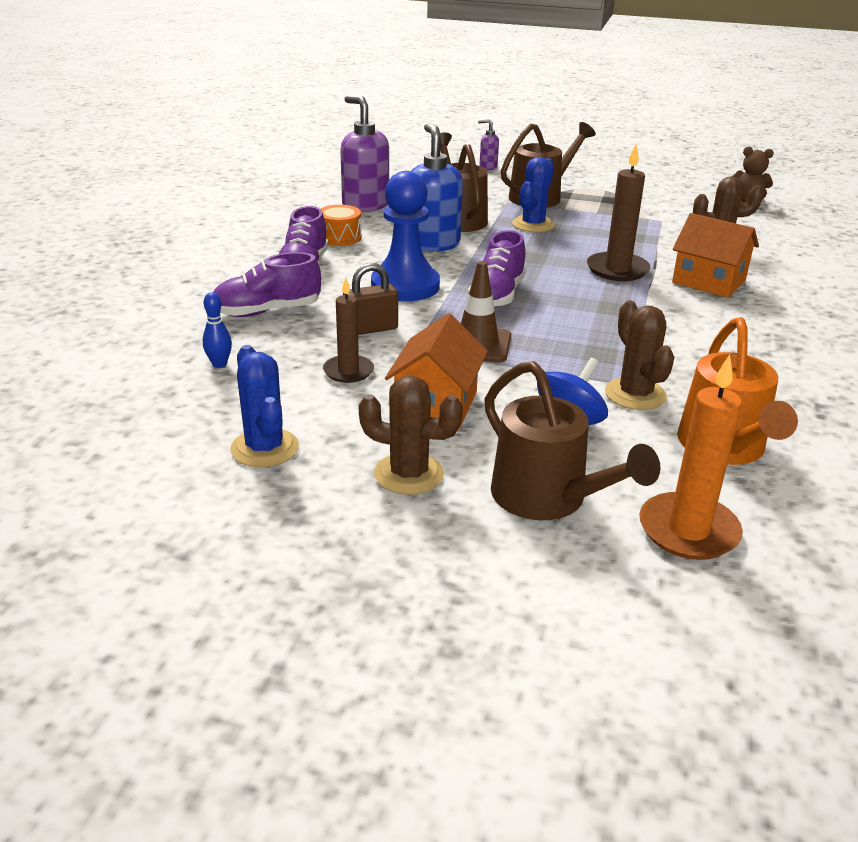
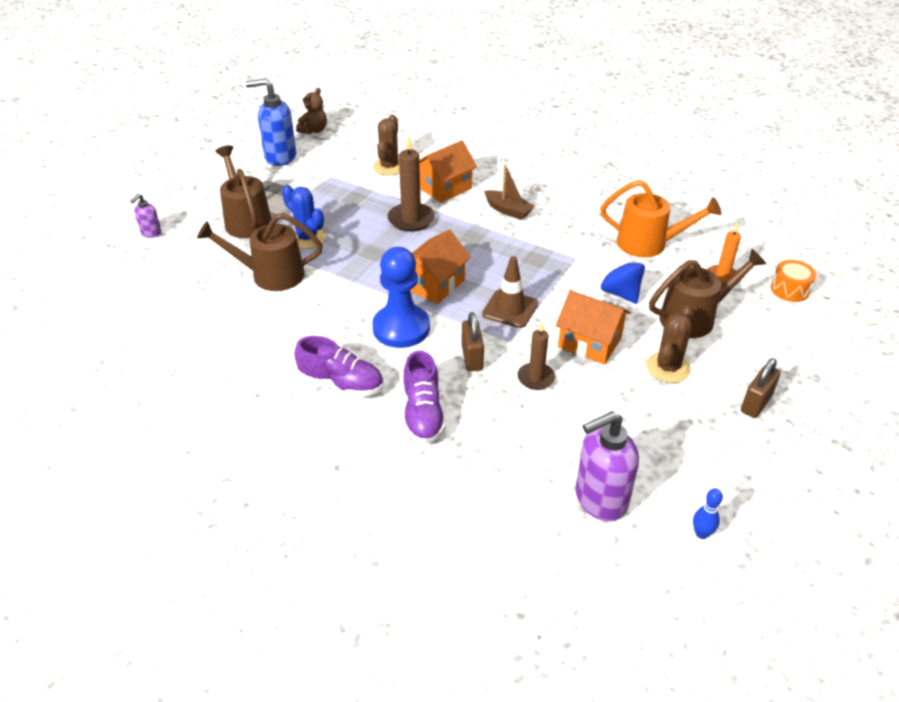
camera: 75 degrees left, 10 degrees up
blue bowling pin [203,292,232,368] -> blue bowling pin moved to [693,488,723,539]
blue cactus [230,345,299,467] -> none
orange drum [321,205,361,246] -> orange drum moved to [771,260,817,302]
purple soap dispenser [340,95,389,212] -> purple soap dispenser moved to [575,411,639,521]
blue soap dispenser [411,123,463,252] -> blue soap dispenser moved to [246,78,296,166]
purple shoe [468,230,526,308] -> orange house [410,230,471,304]
brown cactus [605,300,674,410] -> none
orange candle [639,355,743,560] -> orange candle [707,222,741,285], size x0.65
none -> brown boat [484,164,534,220]
none -> brown padlock [741,358,781,418]

